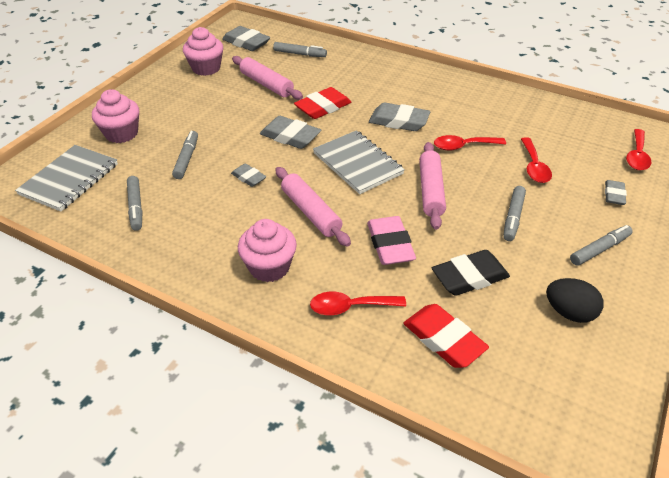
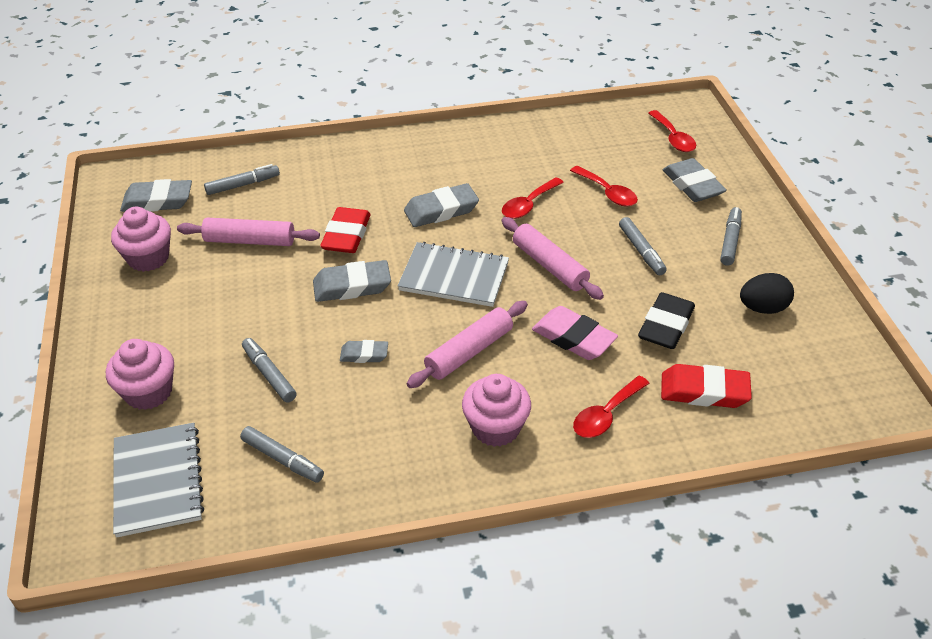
camera: 40 degrees left, 0 degrees up
pink rolling pin [275,167,351,247] -> pink rolling pin turned 60 degrees counterclockwise [406,301,528,388]
grey eraser [605,180,627,205] -> grey eraser [663,158,727,202], size x1.72

